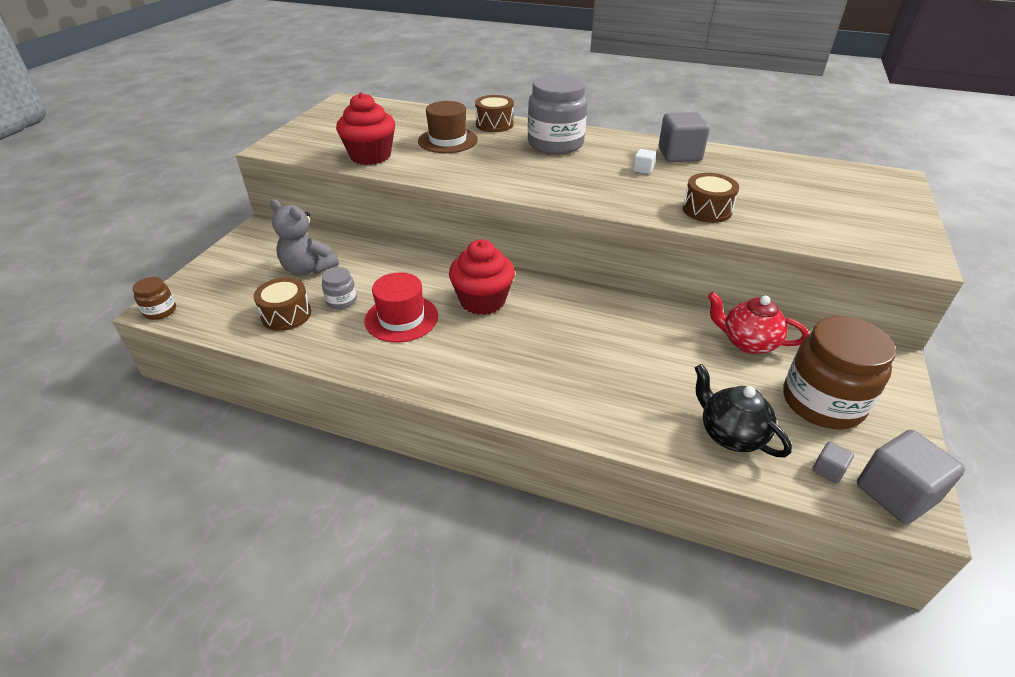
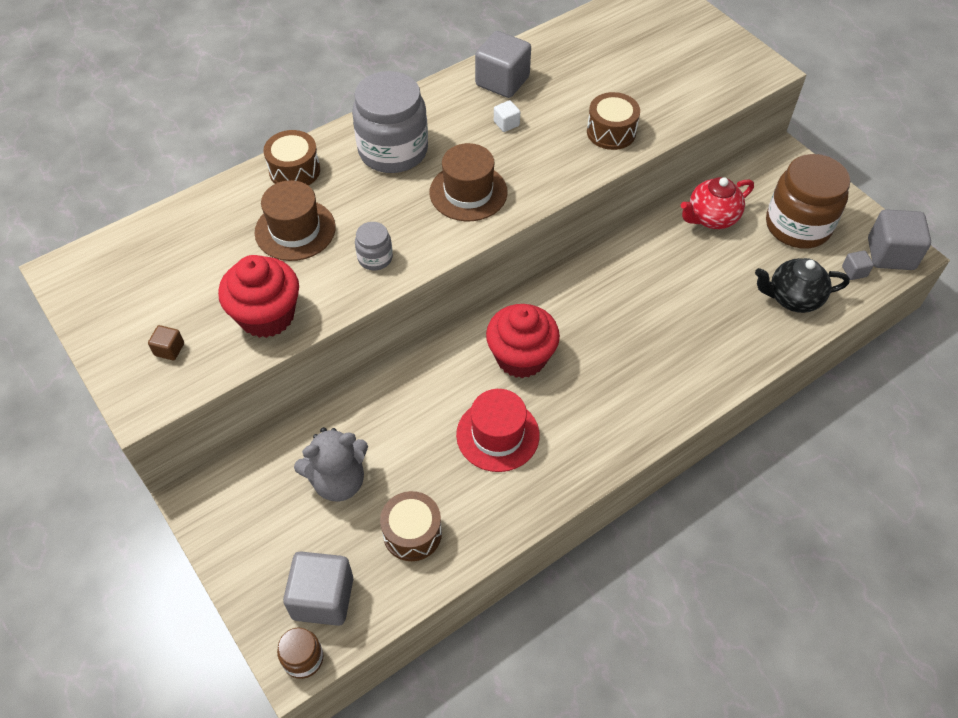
camera: 55 degrees left, 15 degrees up
grey jar [322,267,357,309] -> grey jar moved to [355,222,393,270]
none -> brown cube [148,325,184,360]
none -> grey cube [283,551,353,626]
none -> brown hat [430,143,508,221]

